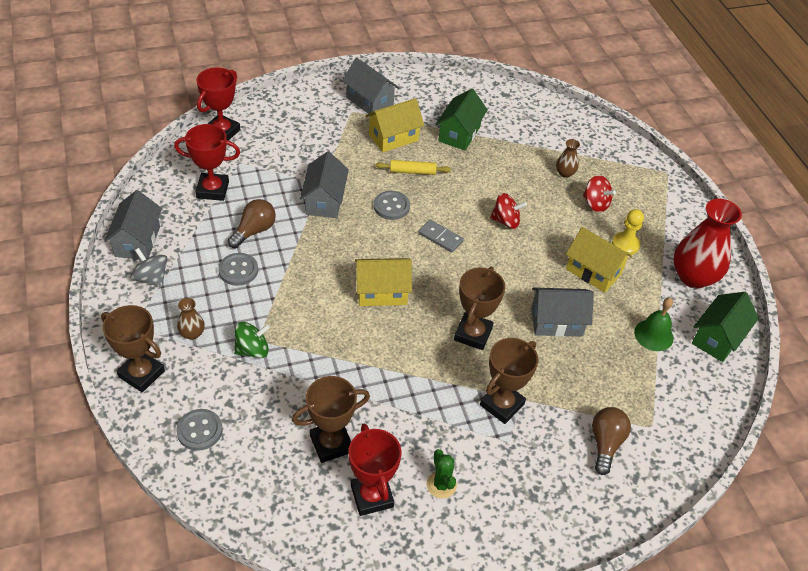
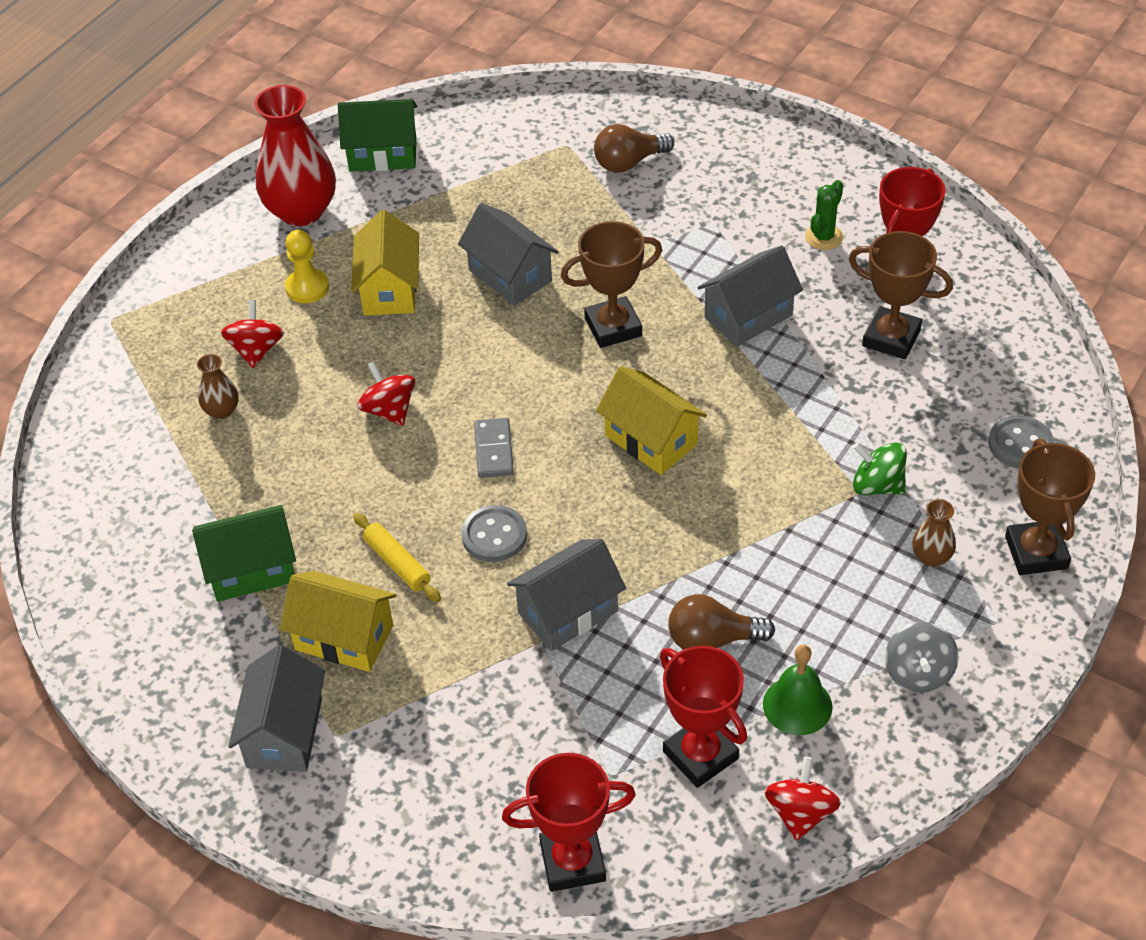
camera: 125 degrees left, 0 degrees up
grey house [104,190,162,260] -> grey house moved to [697,246,803,347]
grey button [218,253,258,286] -> none
brown trophy [480,338,538,424] -> none
green bell [634,298,674,351] -> green bell moved to [763,645,833,735]
none -> red spinning top [764,757,841,841]

